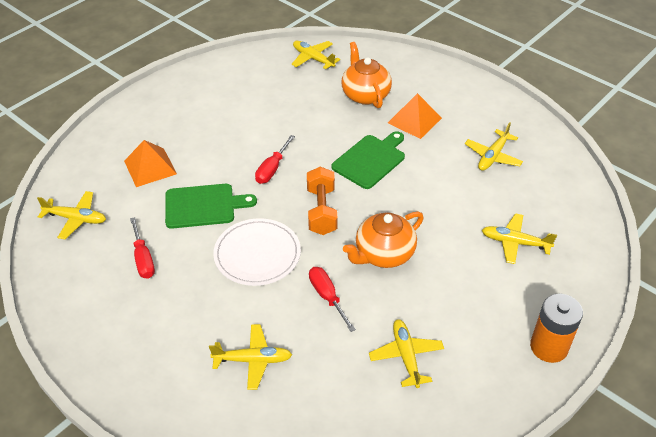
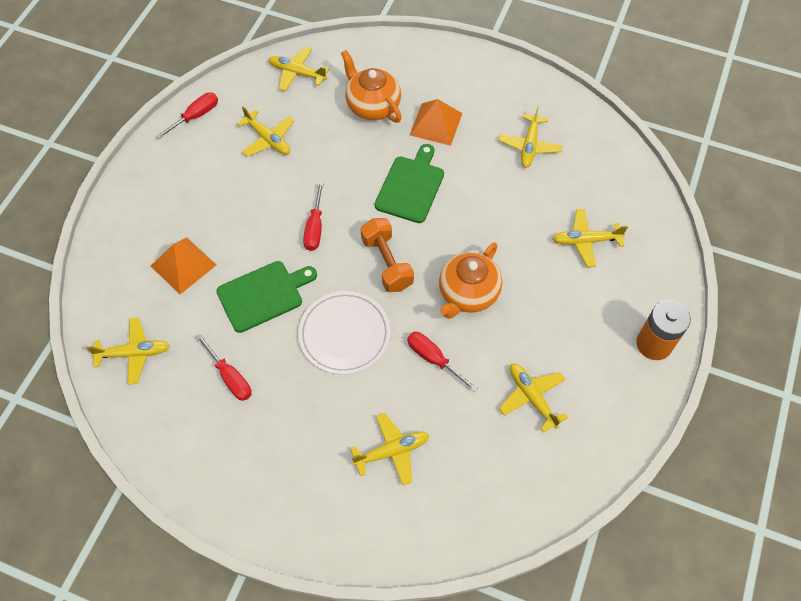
camera: 20 degrees left, 15 degrees up
none -> red screwdriver [156,92,218,139]
none -> yellow plane [237,106,294,157]

